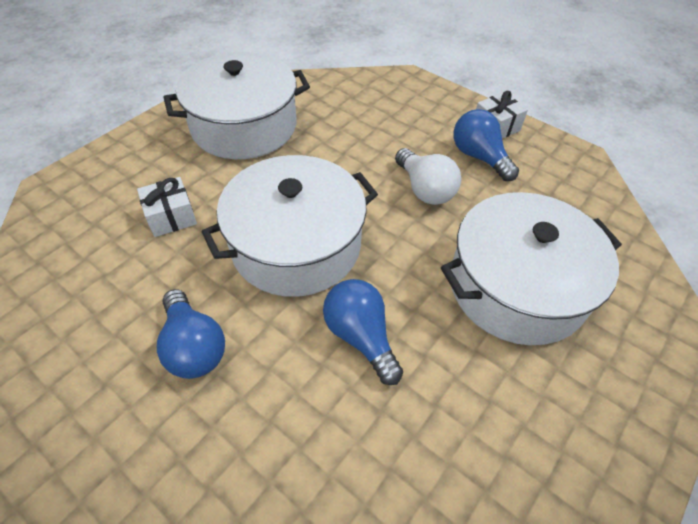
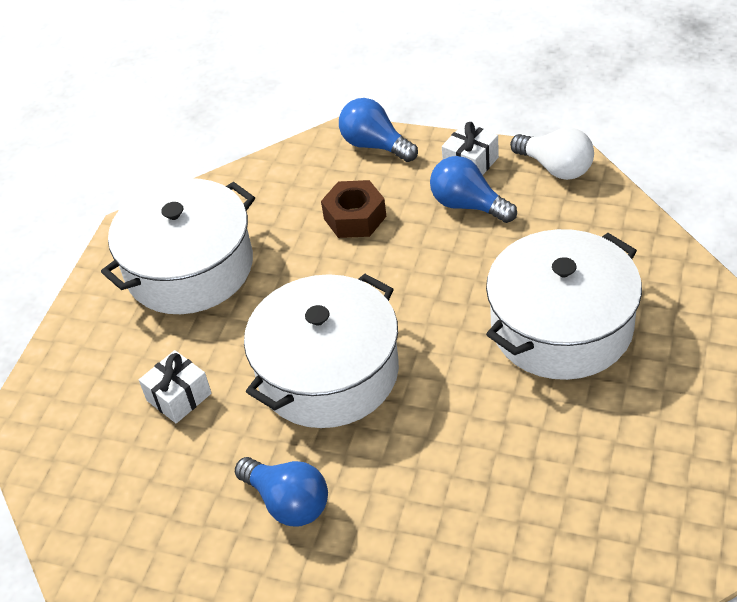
camera: 15 degrees left, 5 degrees down
blue light bulb [323,279,403,385] -> blue light bulb moved to [339,98,418,162]
white light bulb [395,148,461,205] -> white light bulb moved to [510,127,594,180]
none -> brown nut [321,180,387,238]

